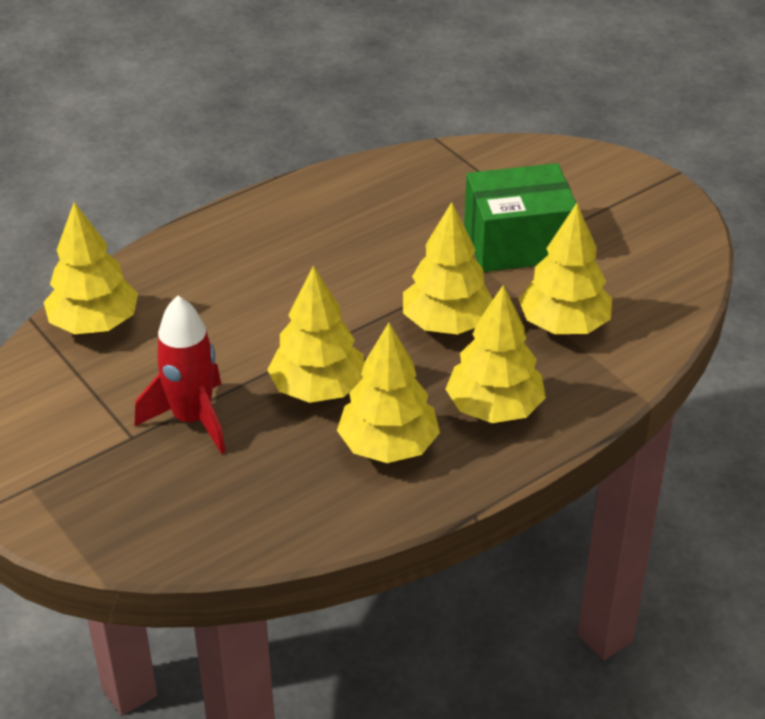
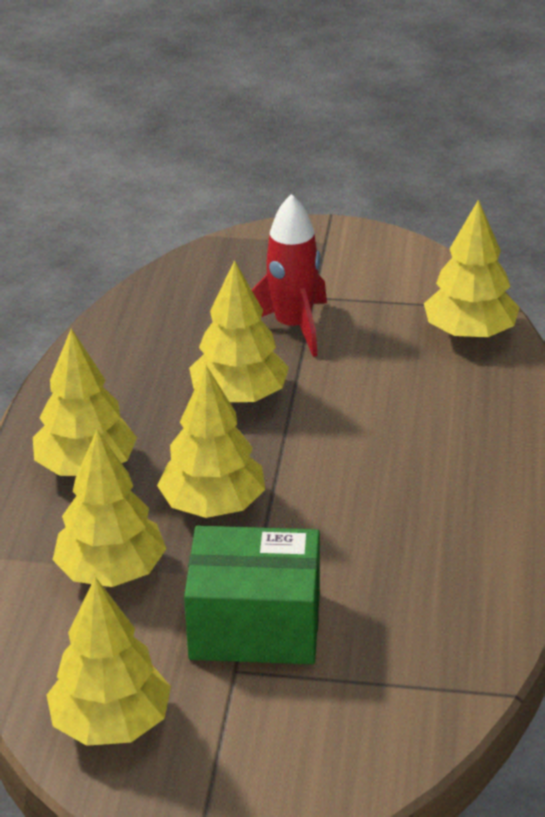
camera: 135 degrees right, 5 degrees down
yellow tree [337,323,440,463] -> yellow tree moved to [47,577,171,746]
green box [464,163,576,272] -> green box turned 60 degrees clockwise [184,526,320,664]

